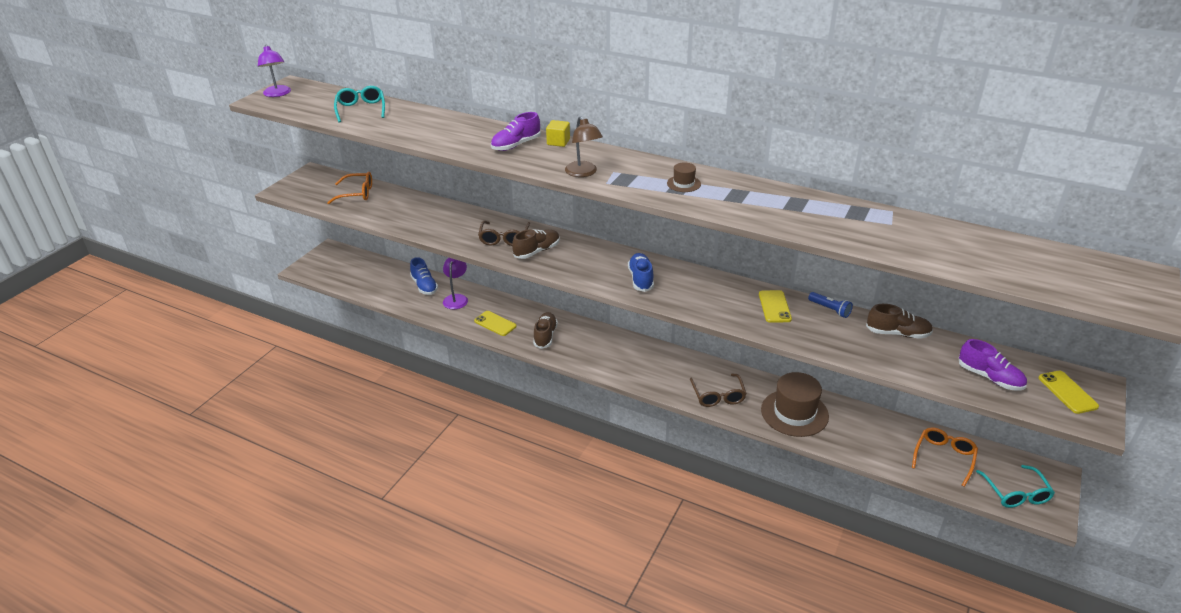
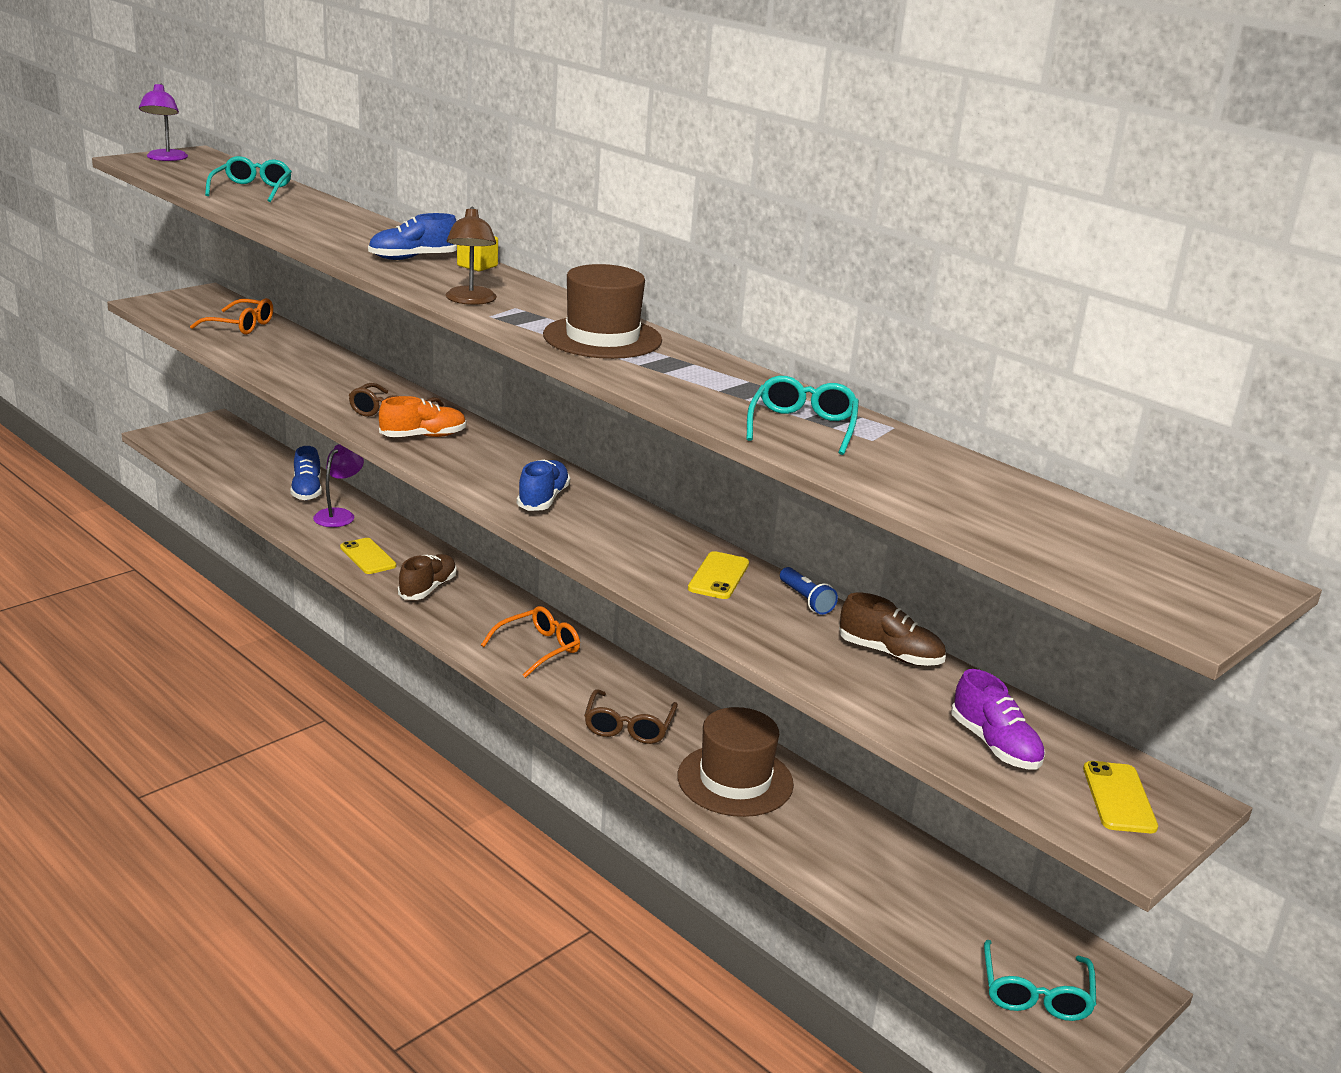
camera: 15 degrees right, 10 degrees down
purple shoe [491,112,541,151] -> blue shoe [368,213,457,260]
brown shoe [512,229,560,259] -> orange shoe [379,396,466,437]
brown hat [667,162,701,192] -> brown hat [543,264,662,359], size x2.16
orange glasses [912,427,978,487] -> orange glasses moved to [481,606,580,678]
none -> turquoise glasses [747,376,859,455]

